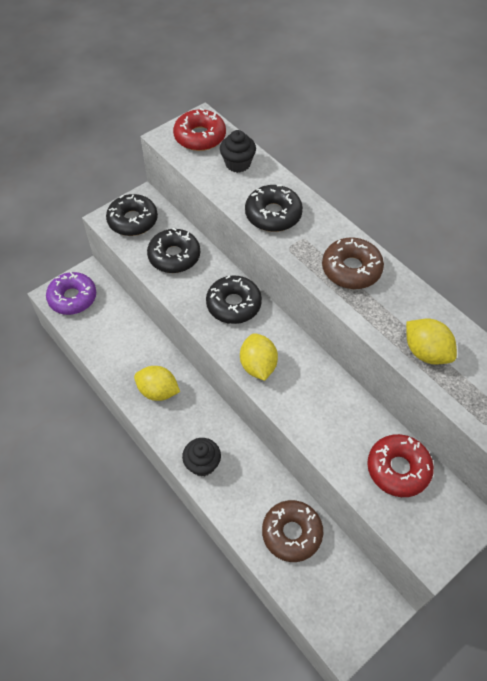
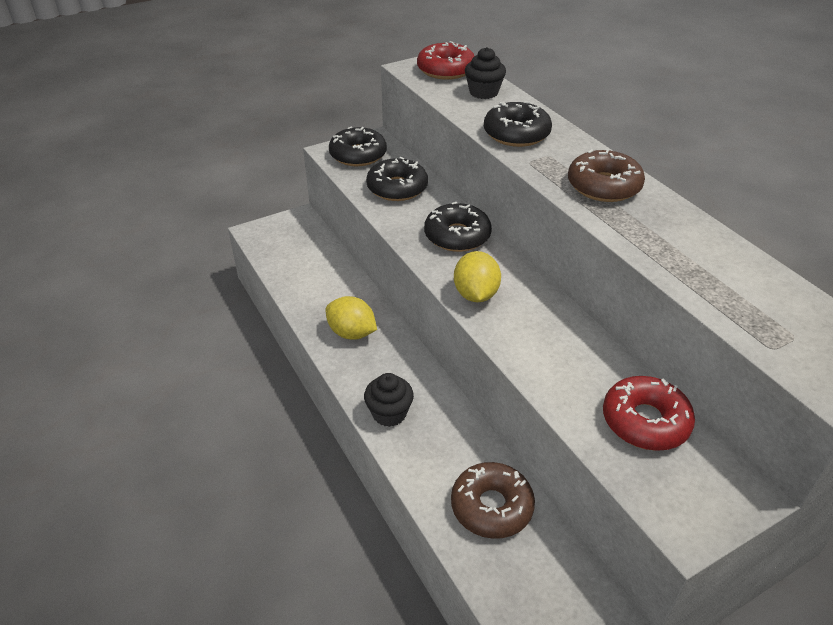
camera: 10 degrees right, 15 degrees down
purple donut [46,272,96,315] -> none
yellow lemon [406,319,457,365] -> none

